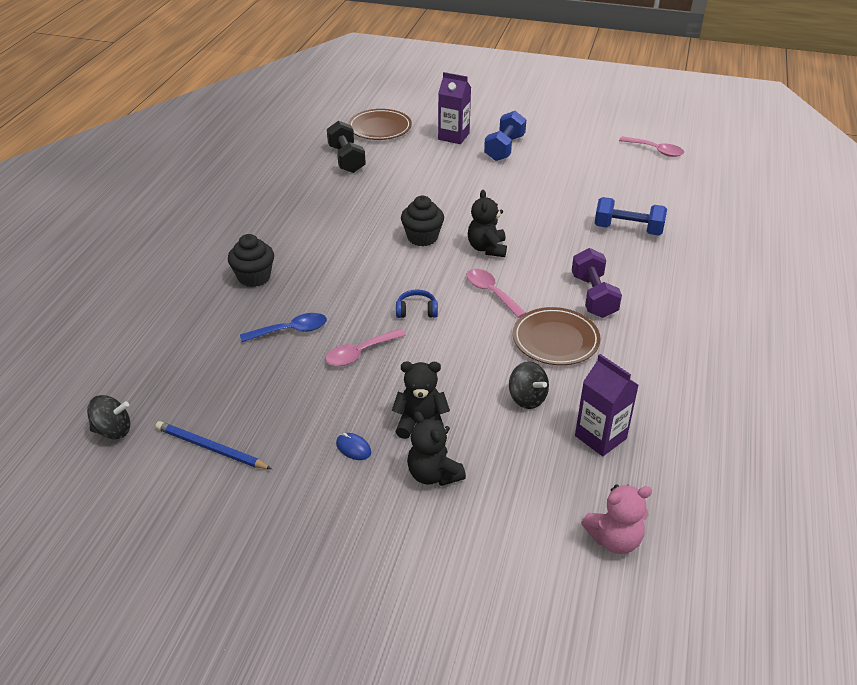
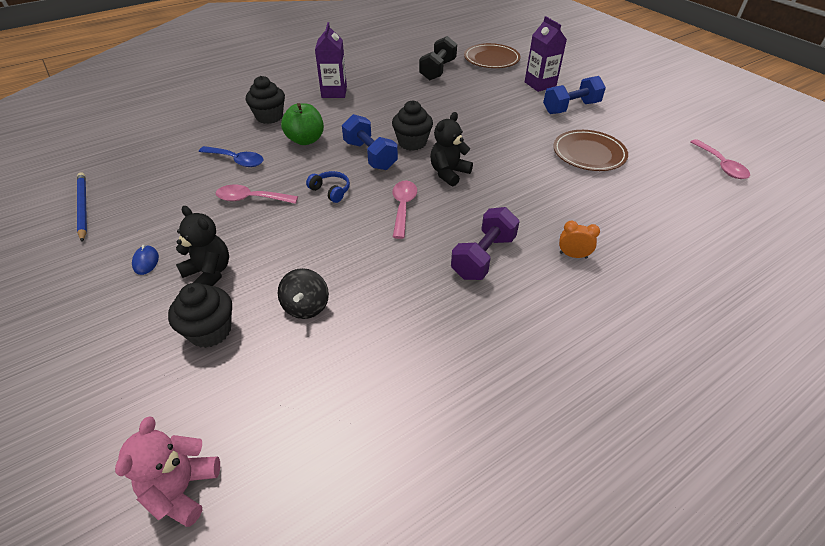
camera: 40 degrees right, 5 degrees up
black spinning top [87,395,130,439] -> none
black teddy bear [407,411,466,486] -> none
brown plate [513,307,601,365] -> brown plate moved to [553,130,628,171]
purple carton [575,354,639,456] -> purple carton moved to [315,22,347,98]
pink teddy bear [581,484,652,554] -> pink teddy bear turned 75 degrees clockwise [115,416,220,527]
blue dumbbell [595,197,667,235] -> blue dumbbell moved to [342,114,398,170]
none -> black cupcake [168,283,232,348]
none -> green apple [281,103,324,145]
none -> orange clock [559,221,600,259]

